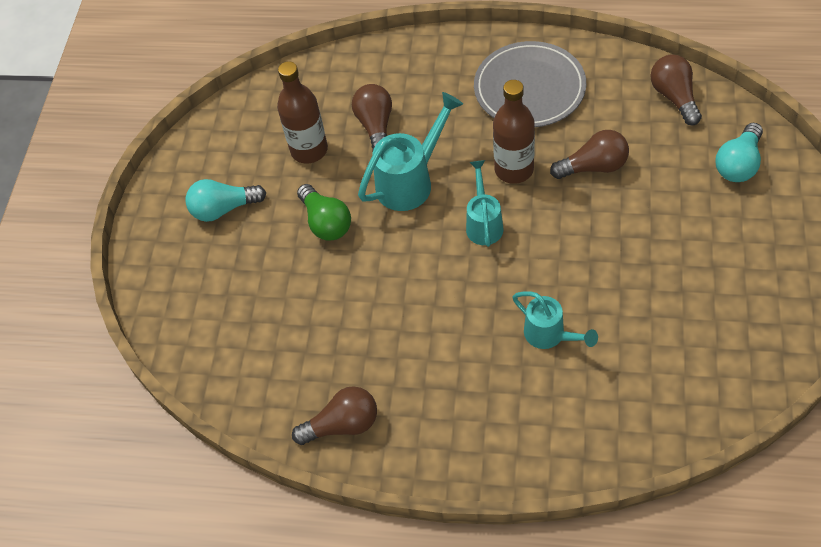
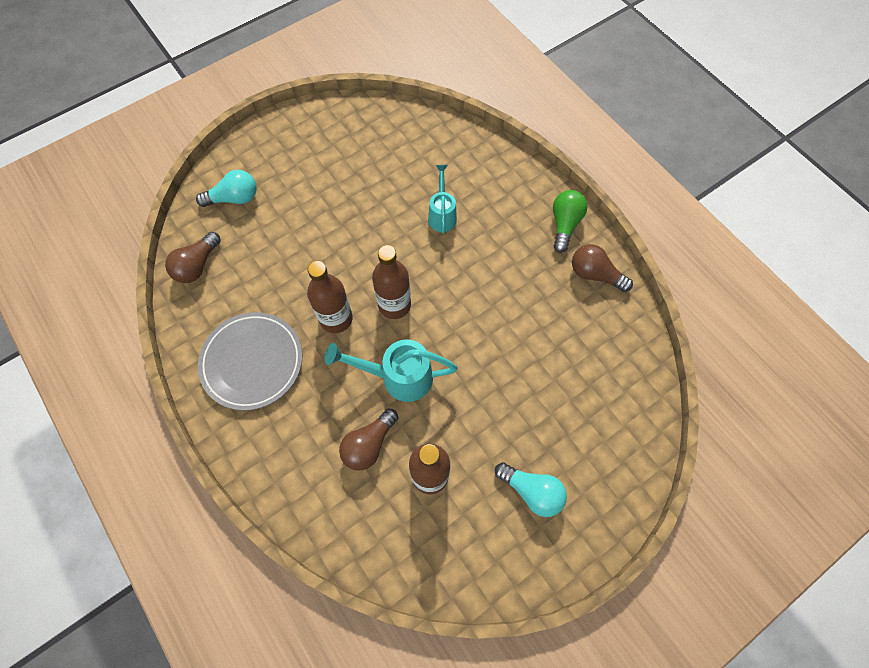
camera: 140 degrees left, 10 degrees up
green light bulb [297,184,351,241] -> green light bulb moved to [553,190,588,253]
turquoise watering can [466,160,503,247] -> brown bottle [372,245,411,319]
brown light bulb [550,130,629,179] -> none

